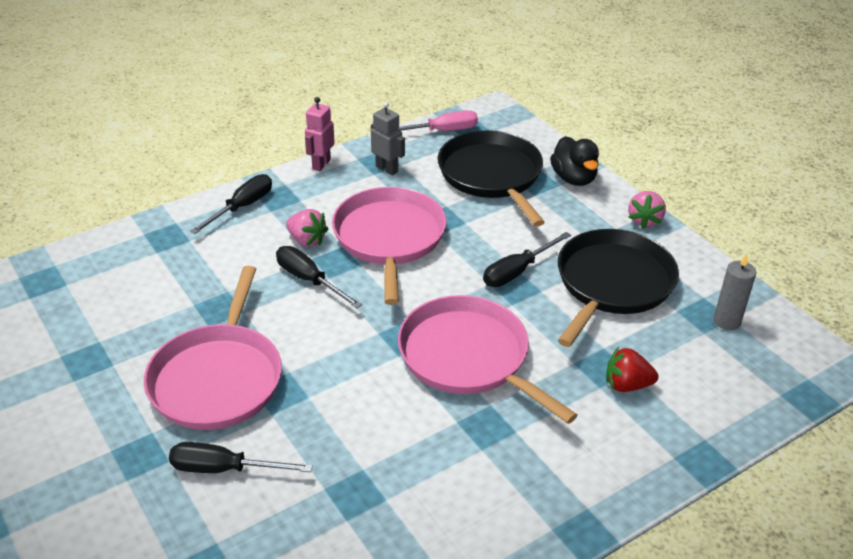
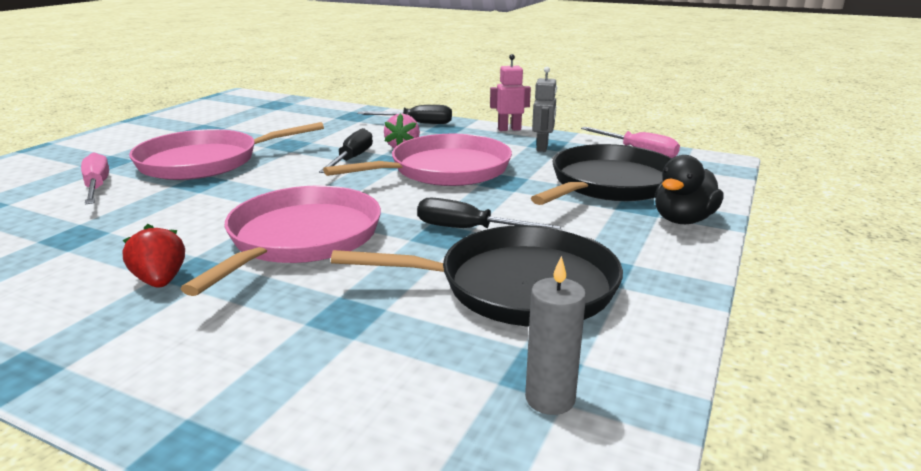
camera: 60 degrees right, 15 degrees down
black screwdriver [169,442,313,473] -> pink screwdriver [81,152,109,205]
red strawberry [606,347,658,392] -> red strawberry moved to [122,224,185,288]
pink strawberry [628,191,666,229] -> none

